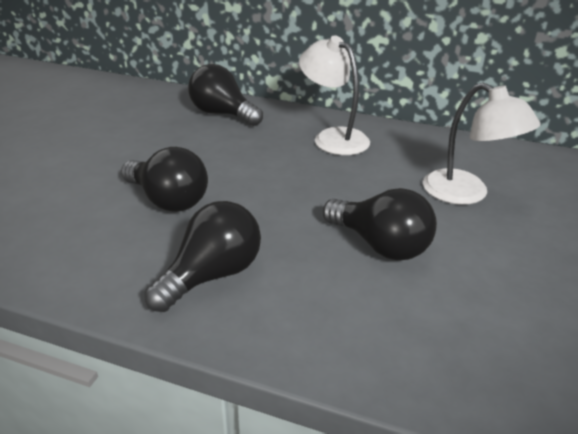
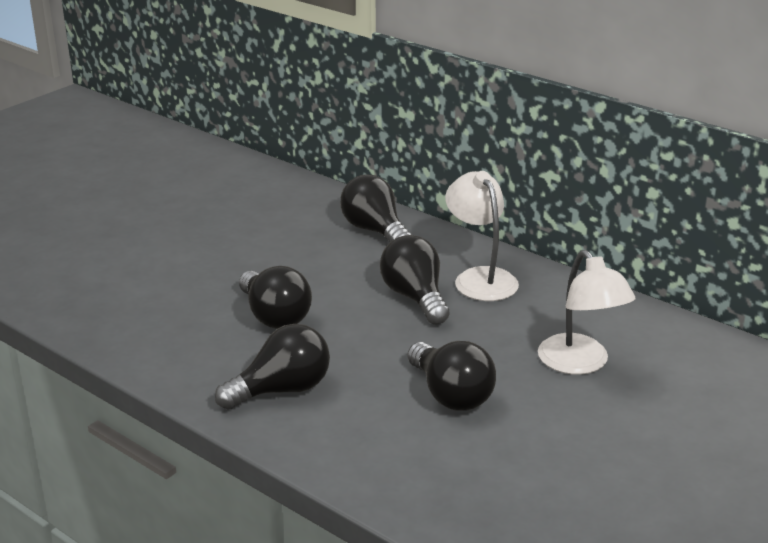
camera: 20 degrees right, 5 degrees down
none -> black light bulb [380,235,450,325]

